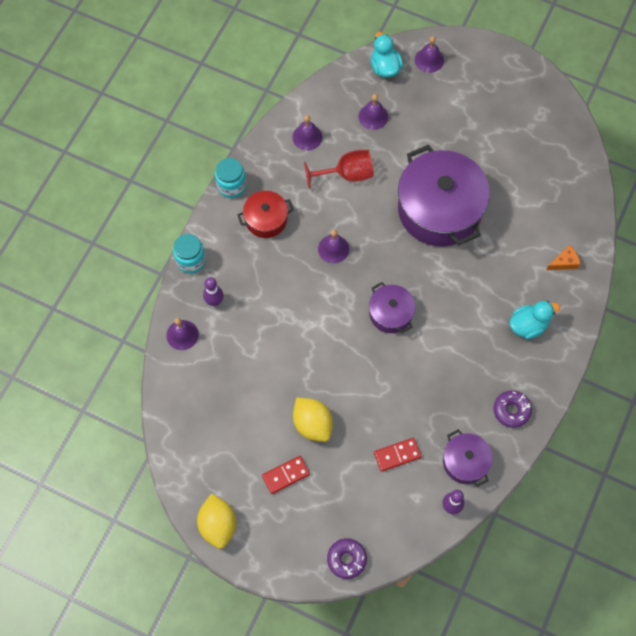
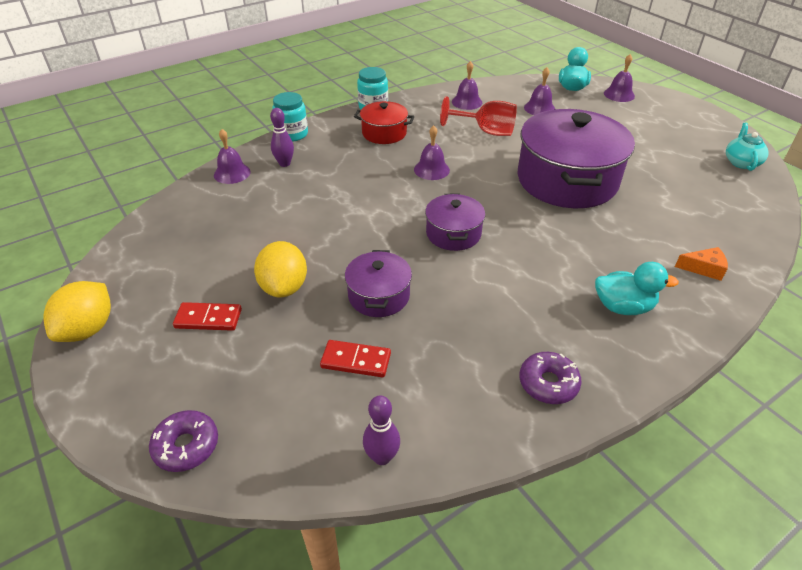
camera: 30 degrees right, 25 degrees down
purple pot [443,429,493,487] -> purple pot moved to [345,250,412,317]
none -> turquoise teapot [726,123,769,171]

